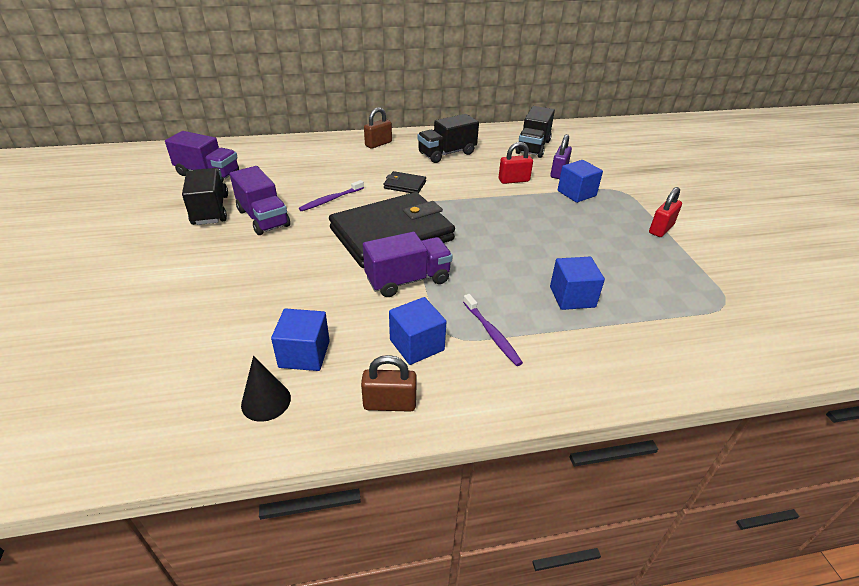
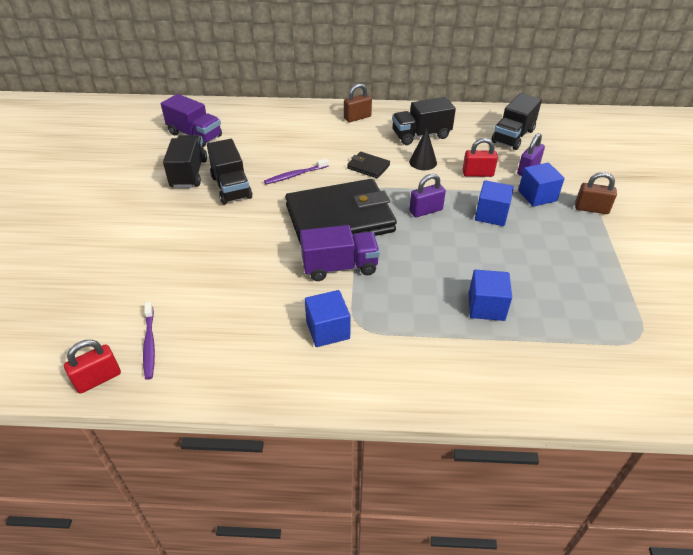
camera: 15 degrees right, 5 degrees up
purple truck [230,166,290,235] -> black truck [207,139,252,205]
black cone [241,356,291,422] -> black cone moved to [409,129,437,170]
blue cube [271,308,330,371] -> blue cube moved to [475,180,514,226]
brown padlock [361,355,417,412] -> brown padlock moved to [575,172,617,214]
purple toothbrush [463,294,523,366] -> purple toothbrush moved to [143,302,155,380]
red padlock [649,187,682,237] -> red padlock moved to [64,340,121,394]
none -> purple padlock [409,174,446,217]

